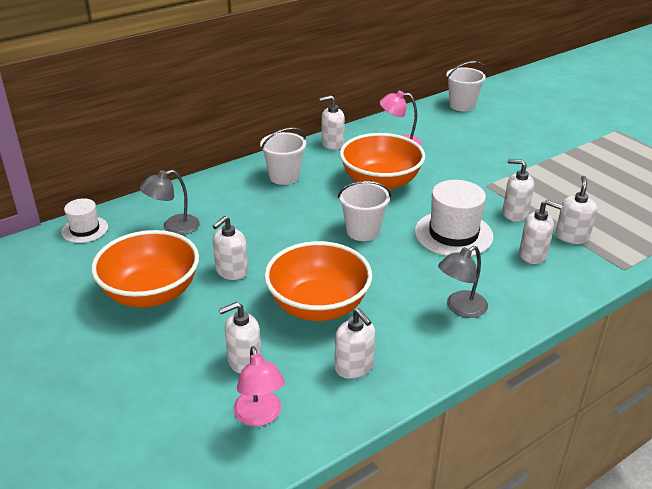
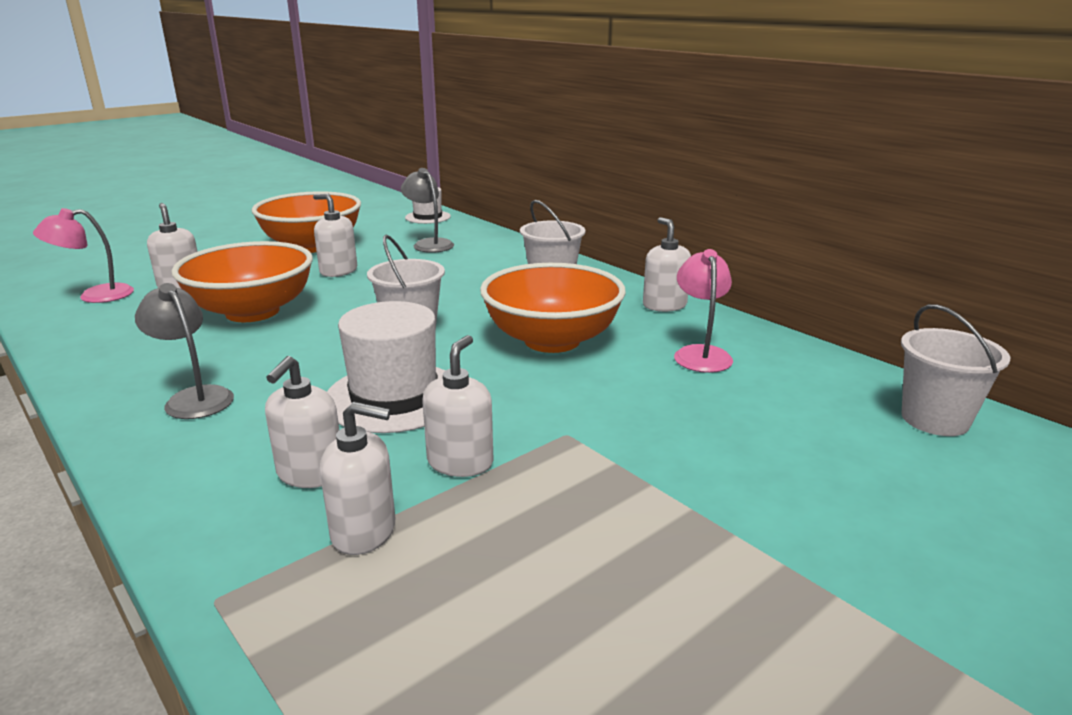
camera: 85 degrees right, 10 degrees down
white soap dispenser [335,308,375,379] -> none

